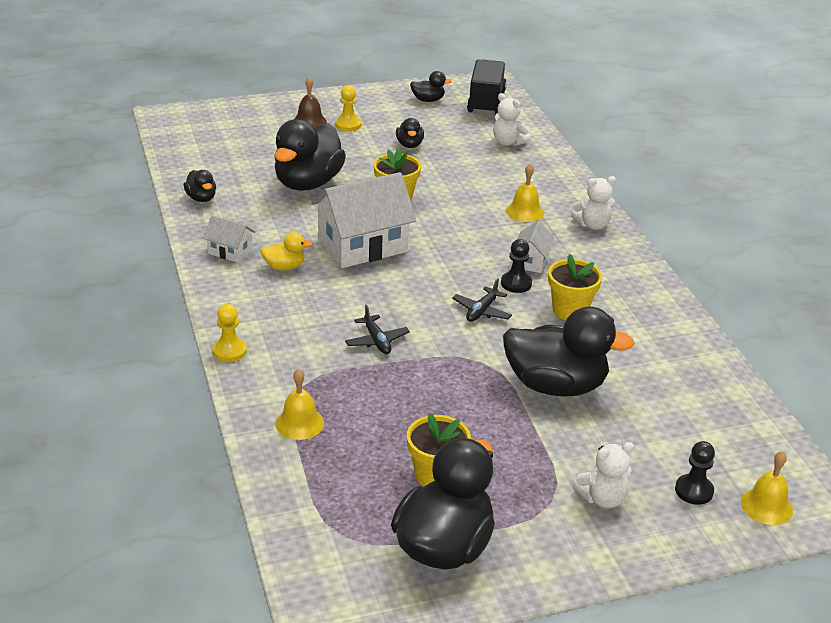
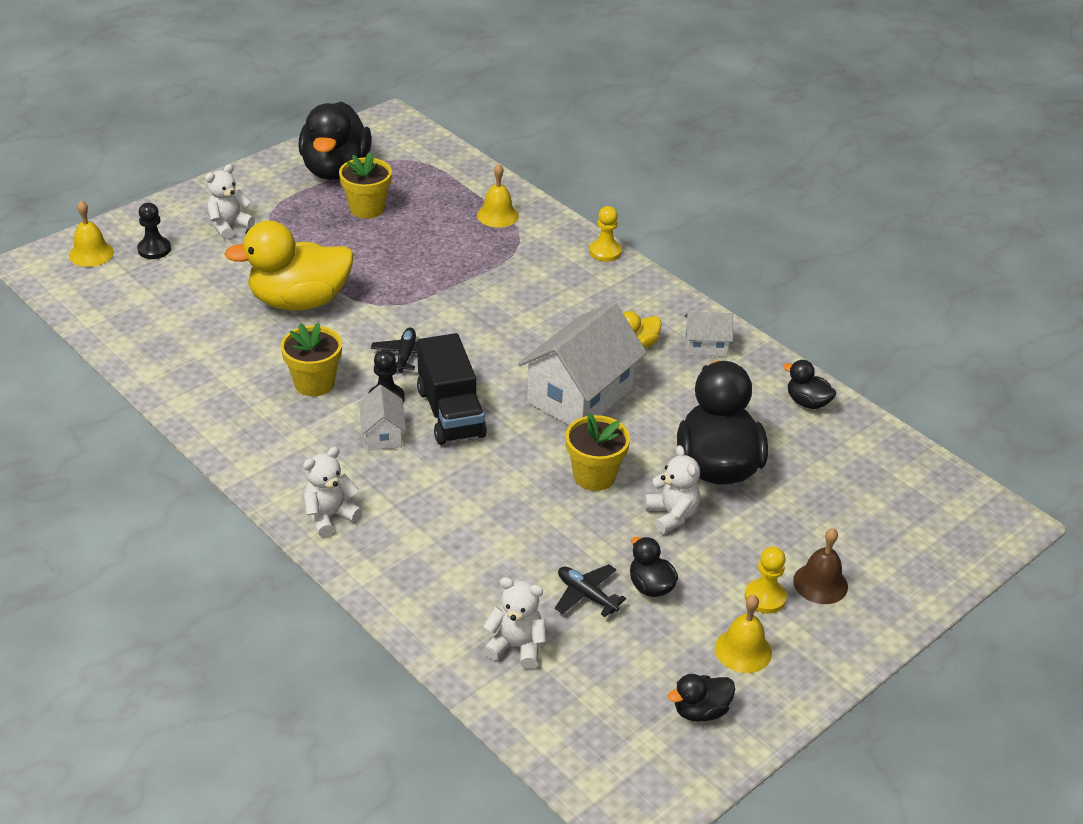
camera: 155 degrees right, 5 degrees up
black plane [345,305,410,354] -> black plane moved to [555,564,626,617]
black truck [467,60,507,115] -> black truck moved to [417,333,487,445]
black duck [503,306,635,397] -> yellow duck [224,220,354,310]
yellow bell [506,164,544,222] -> yellow bell moved to [715,595,772,673]
none -> white teddy bear [644,445,700,534]

